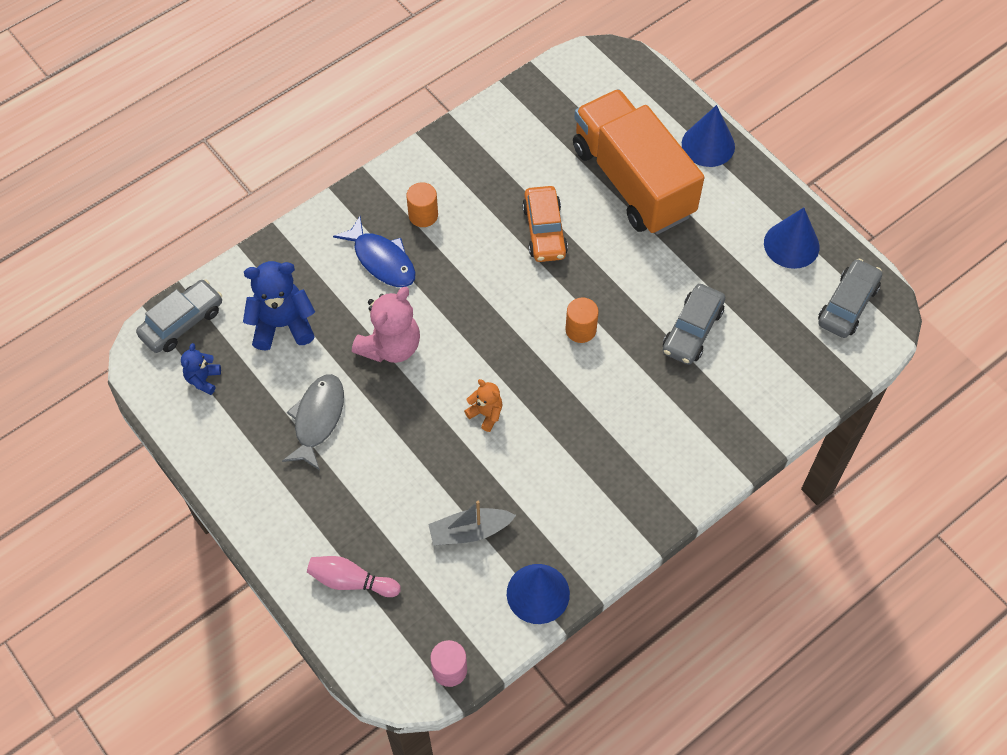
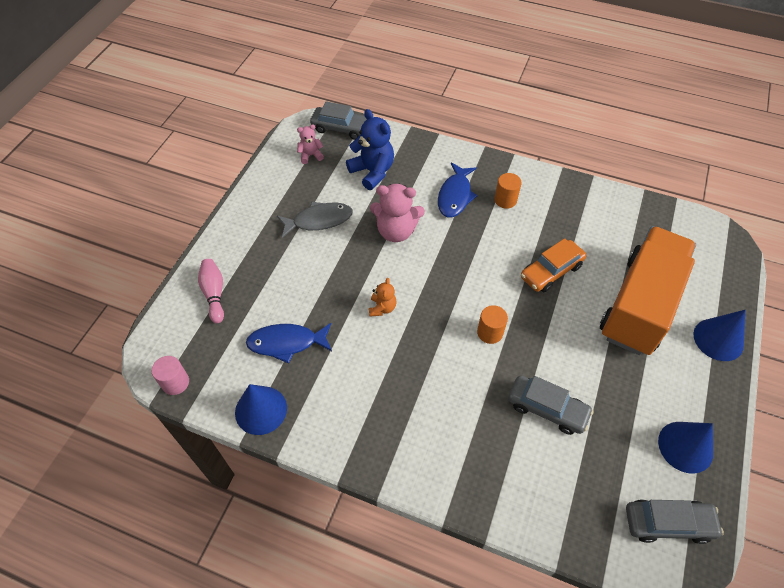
camera: 60 degrees right, 5 degrees down
blue teddy bear [181,343,221,395] -> pink teddy bear [297,125,324,164]
grey boat [428,501,516,545] -> blue fish [246,323,332,363]
grey car [663,284,725,365] -> grey car turned 150 degrees counterclockwise [508,376,593,435]

